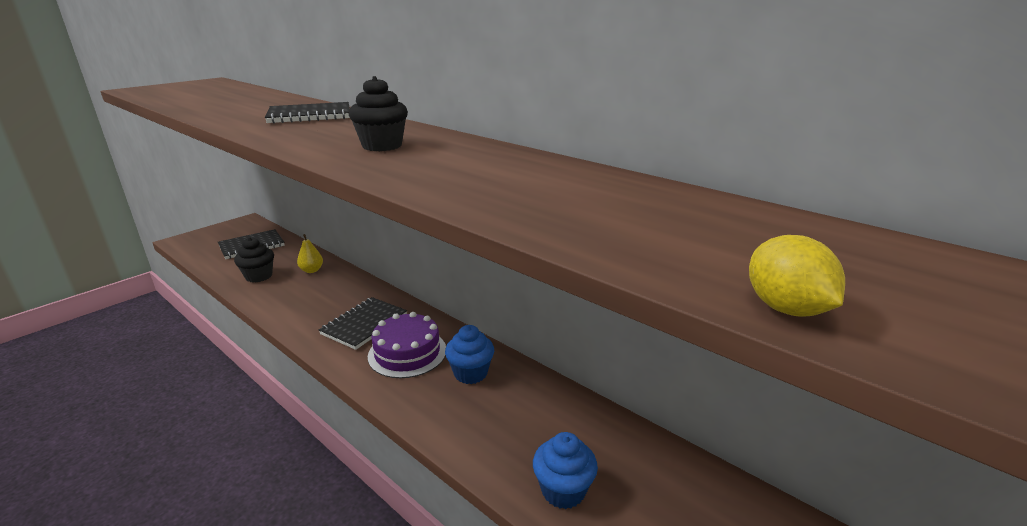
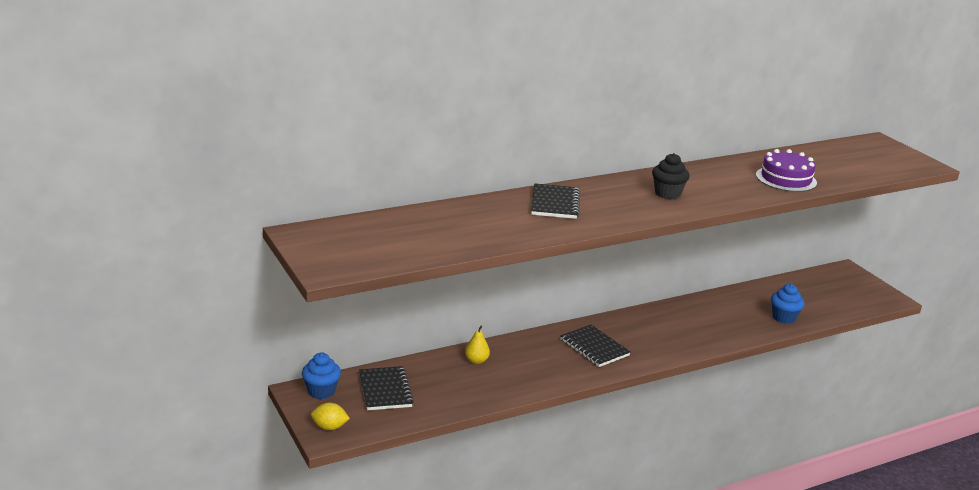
camera: 70 degrees left, 0 degrees up
black cupcake [234,237,274,283] -> none
purple cake [368,312,446,378] -> purple cake moved to [756,149,817,192]
blue cupcake [445,325,494,384] -> blue cupcake moved to [302,352,341,399]
yellow lemon [749,235,845,317] -> yellow lemon moved to [311,403,350,430]

